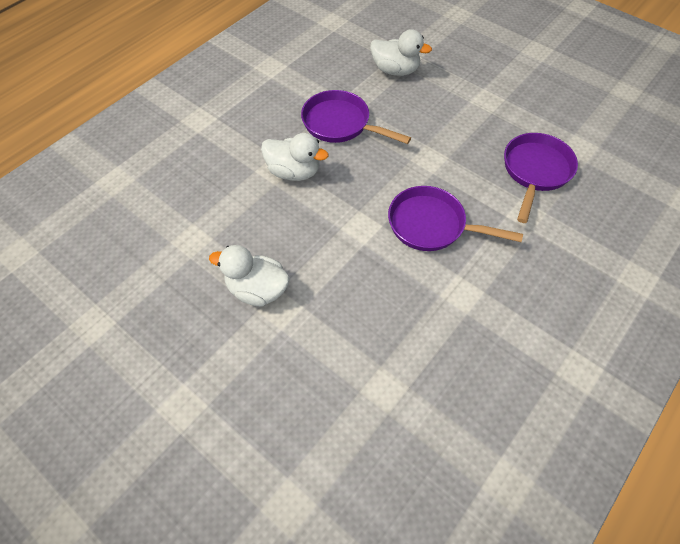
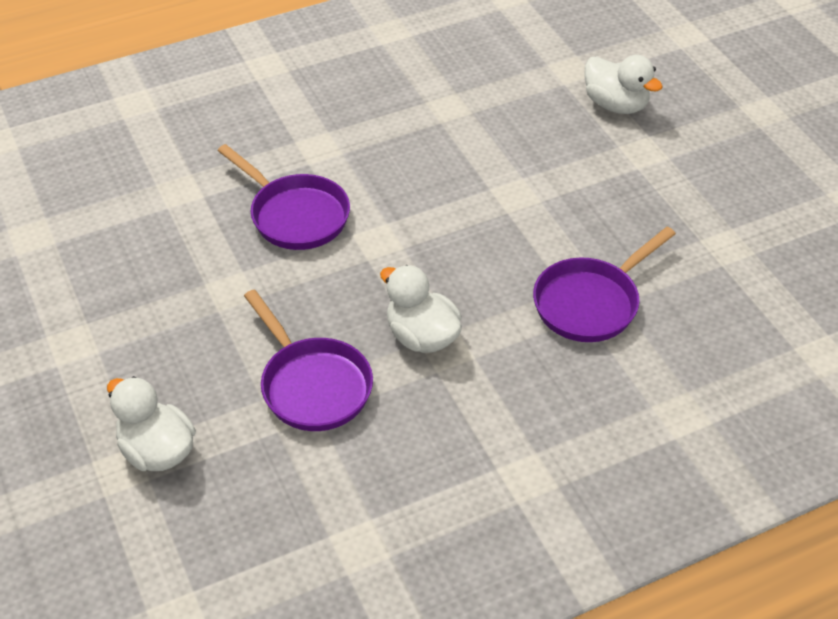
camera: 155 degrees left, 10 degrees down
white duck [209,245,290,307] -> white duck moved to [585,55,663,114]
purple pan [504,133,578,223] -> purple pan moved to [533,227,676,342]

